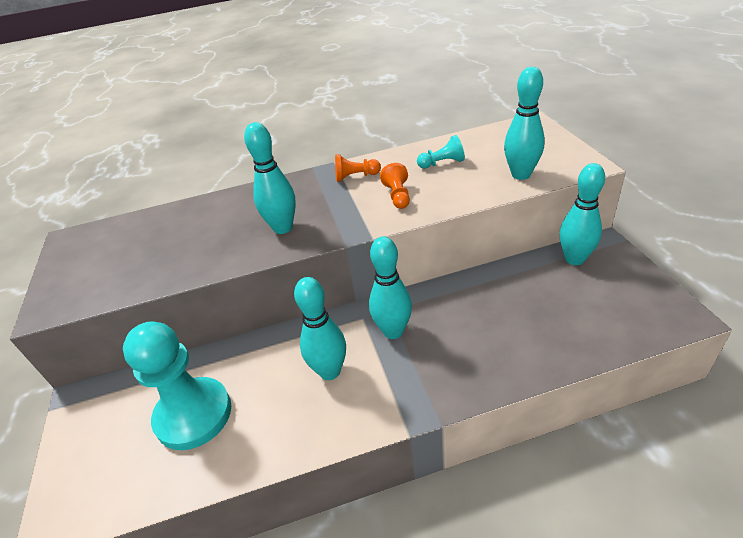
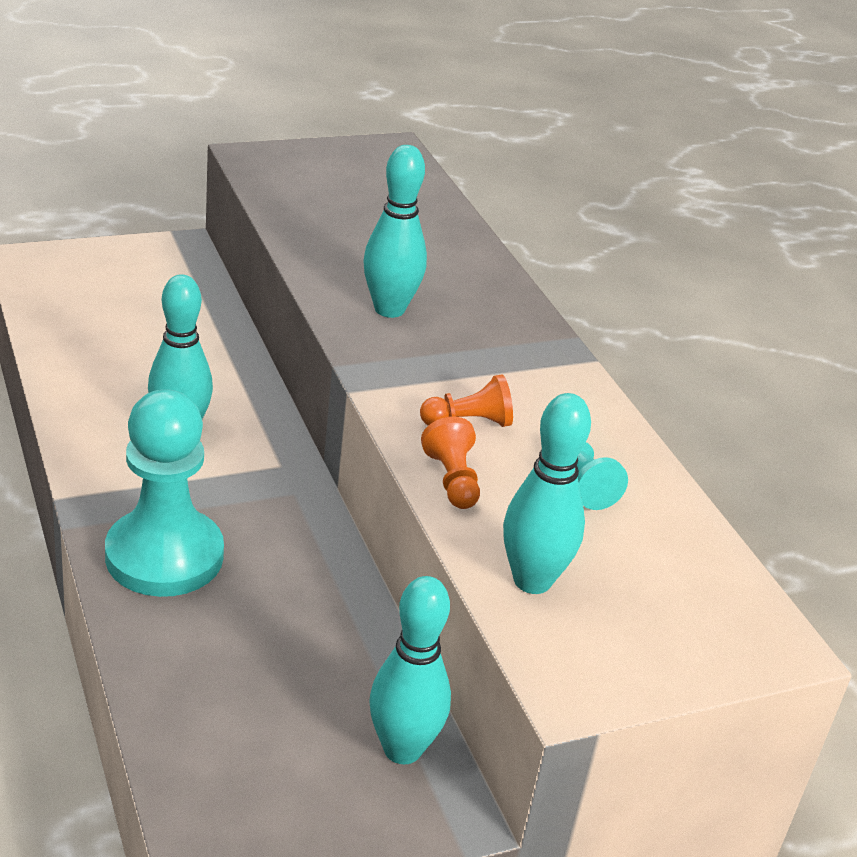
camera: 75 degrees right, 5 degrees down
turquoise pawn [123,321,231,450] -> turquoise pawn moved to [105,389,224,597]
orange pawn [335,154,381,182] -> orange pawn moved to [421,417,480,509]
turquoise bowling pin [369,236,412,339] -> none

